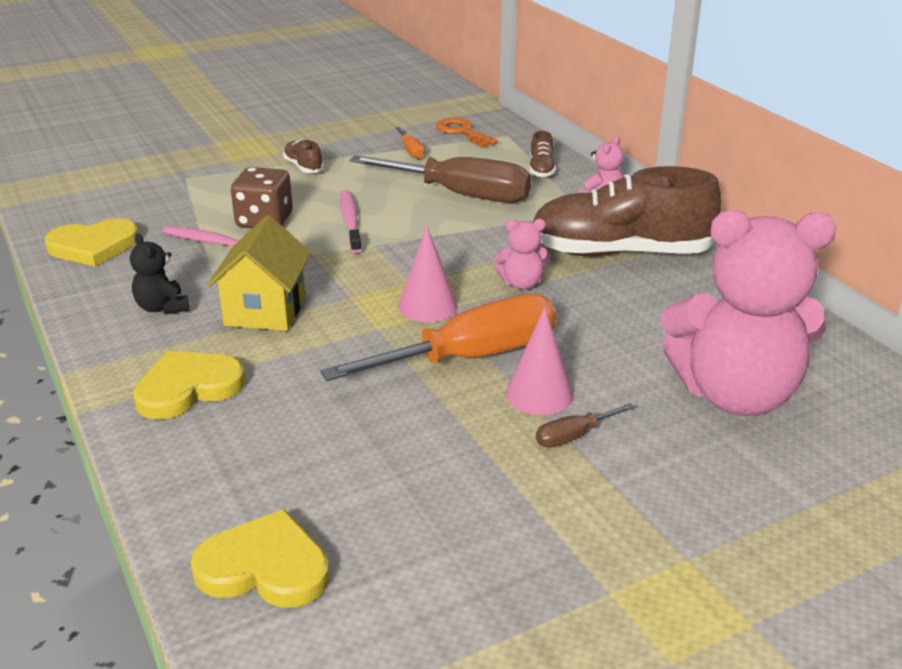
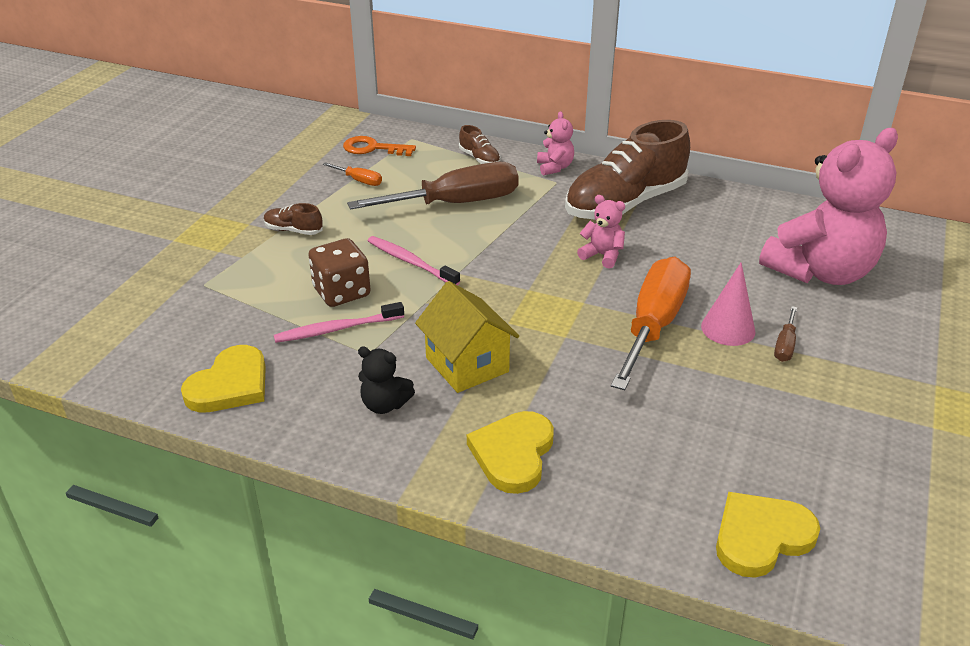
camera: 40 degrees left, 5 degrees up
pink cone [398,225,458,322] -> none
pink teddy bear [494,219,551,290] -> pink teddy bear turned 105 degrees counterclockwise [577,195,625,269]

